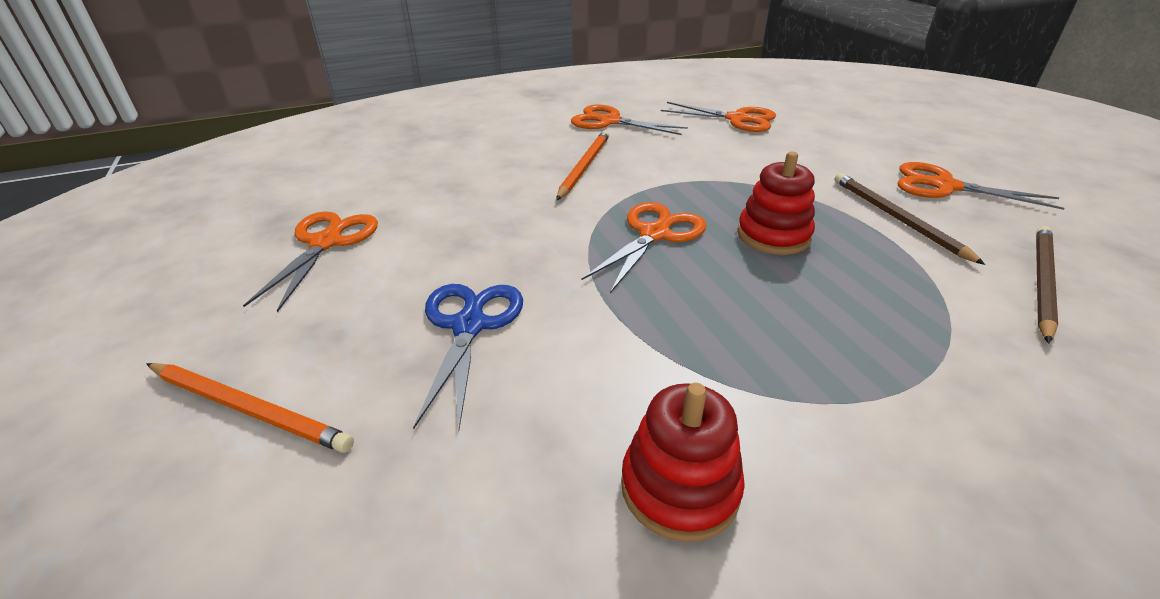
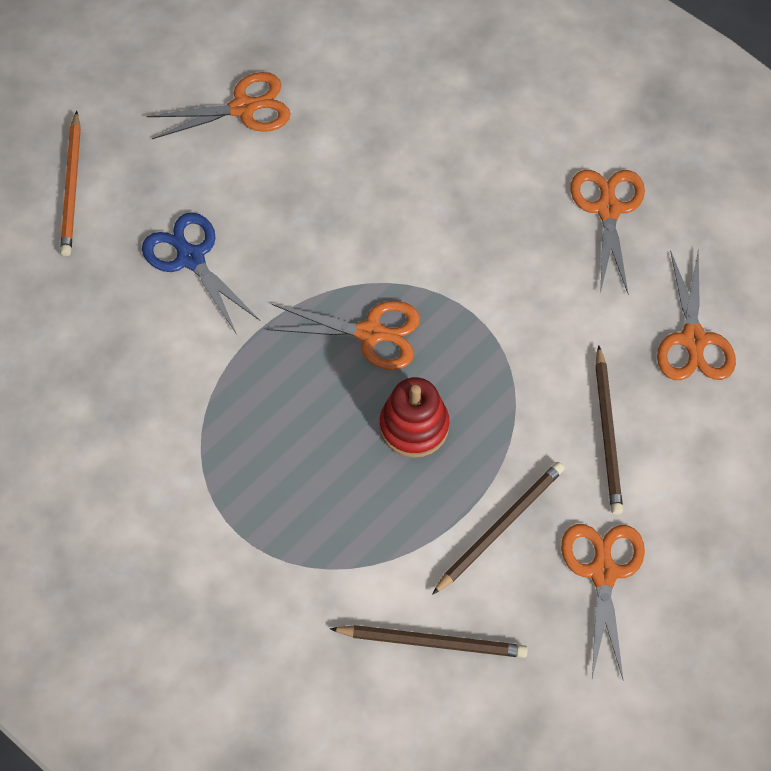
camera: 65 degrees right, 25 degrees up
blue scissors [413,284,523,431] -> blue scissors turned 105 degrees counterclockwise [142,212,260,333]
orange pencil [556,131,610,200] -> none
red stacking toy [621,383,745,542] -> none
none -> brown pencil [595,345,623,515]

